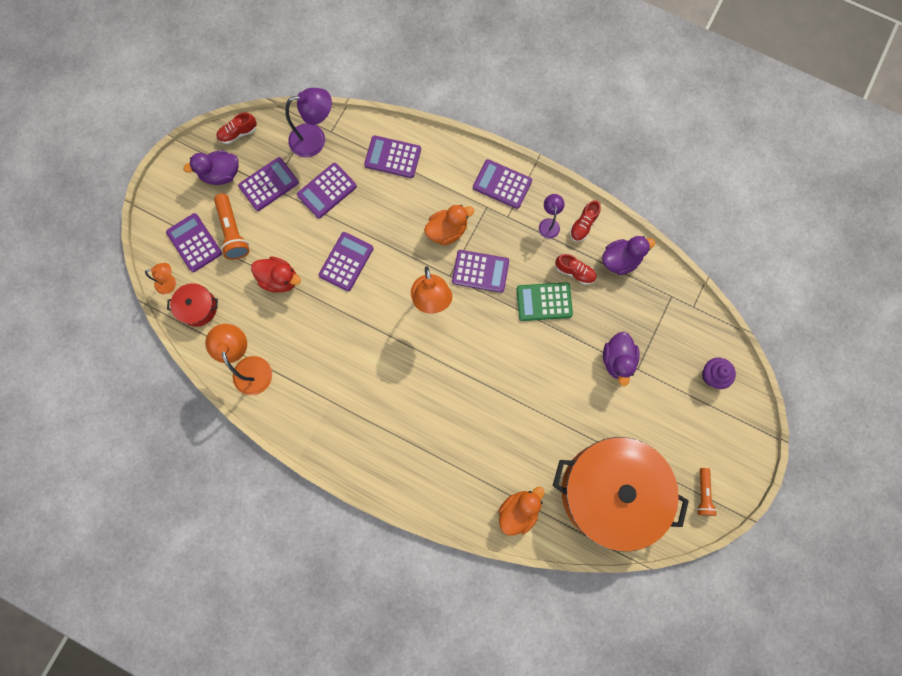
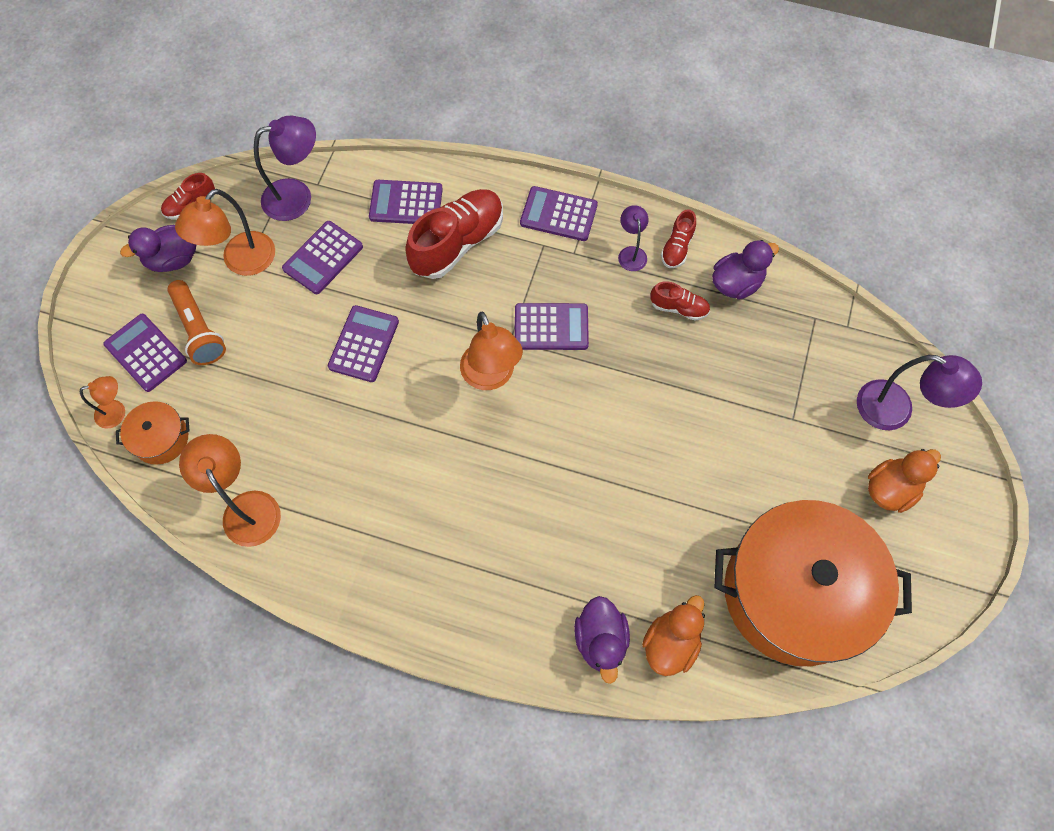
camera: 10 degrees left, 10 degrees down
red pot [167,283,218,327] -> orange pot [116,401,190,465]
purple calculator [238,157,299,211] -> orange lamp [175,189,275,276]
red duck [251,256,301,293] -> none
orange duck [424,205,475,245] -> orange duck moved to [868,449,941,513]
green calculator [517,282,573,321] -> none
purple duck [603,332,640,386] -> purple duck moved to [574,596,630,684]
orange flashlight [697,468,717,516] -> none
purple cupcake [702,358,736,389] -> purple lamp [857,355,982,430]
none -> red shoe [405,189,503,279]

